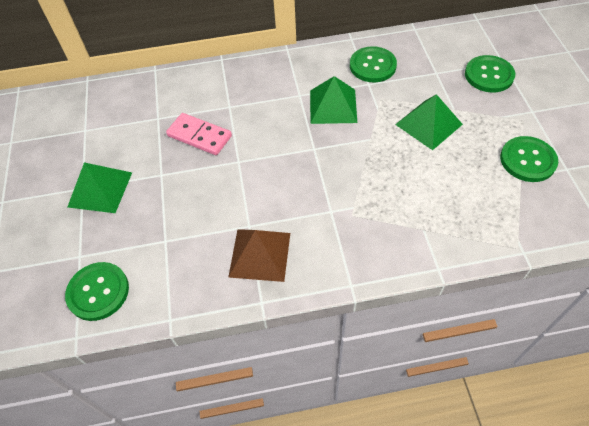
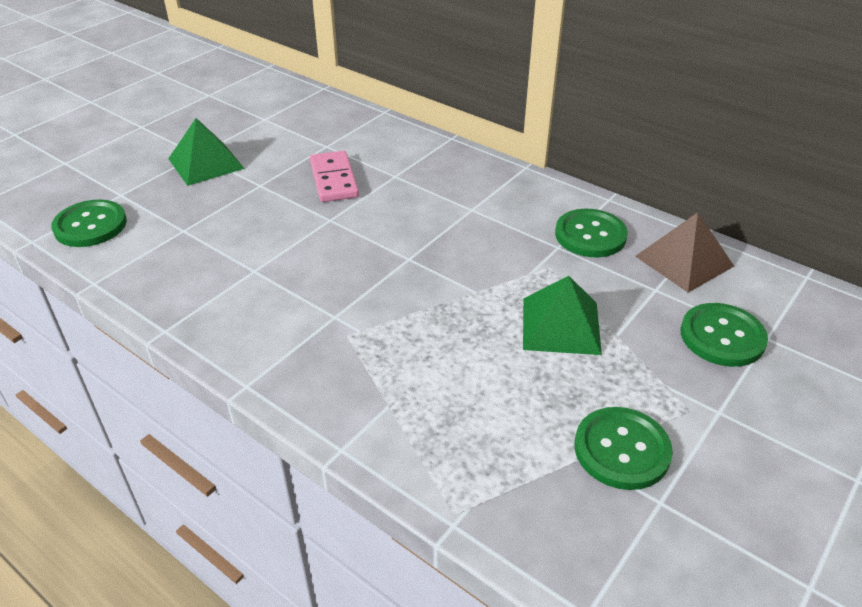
camera: 45 degrees right, 15 degrees down
brown pyramid [228,229,290,282] -> brown pyramid moved to [635,212,734,292]
green pyramid [310,76,357,124] -> none

